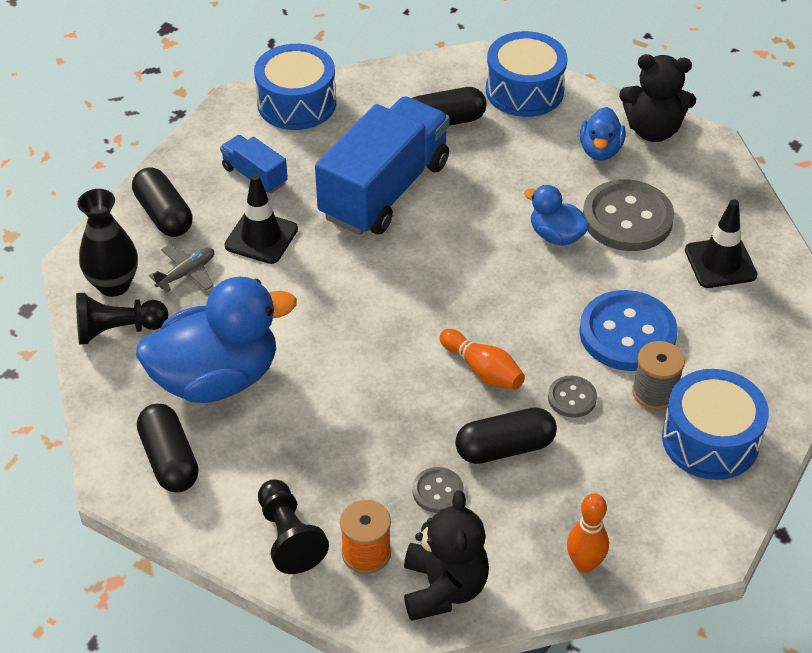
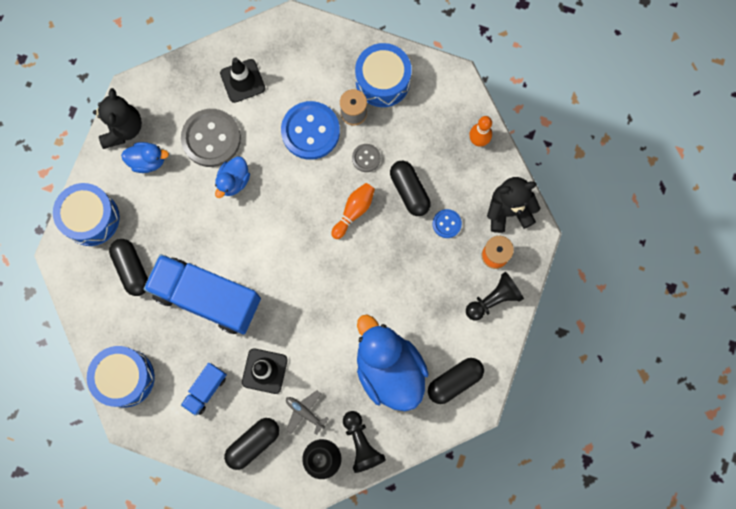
camera: 100 degrees left, 30 degrees up
grey button [412,467,464,513] -> blue button [432,209,462,238]

